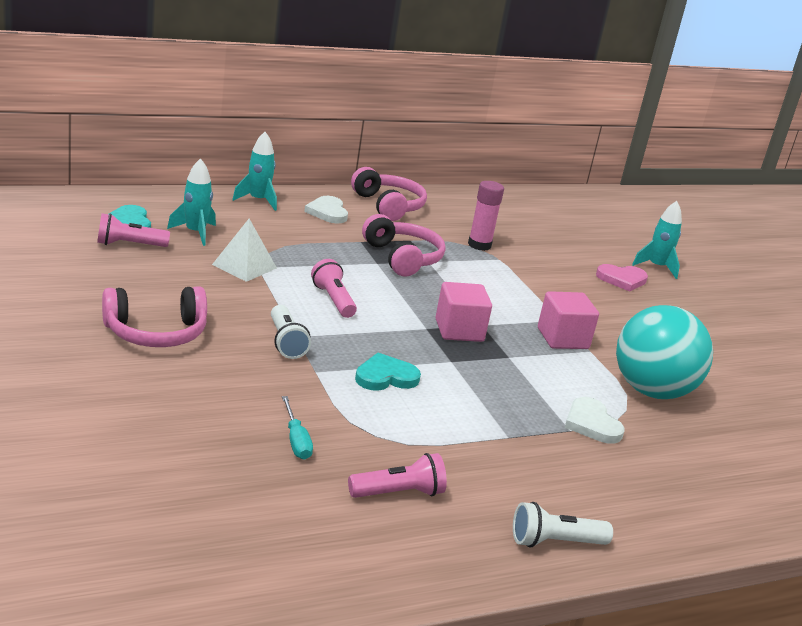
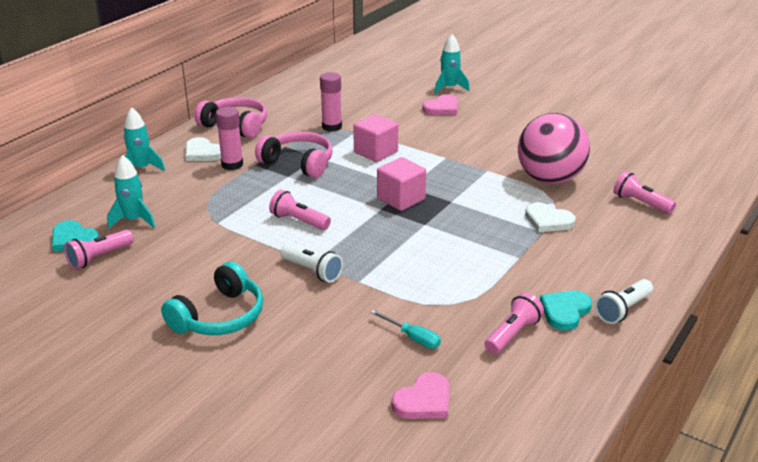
camera: 30 degrees left, 5 degrees up
pink headphones [102,286,207,347] -> turquoise headphones [161,261,263,335]
white pyramid [212,219,277,282] -> none
turquoise heart [355,353,421,391] -> turquoise heart moved to [540,290,592,331]
pink cube [538,291,599,349] -> pink cube moved to [353,114,398,162]
turquoise ball [616,305,713,399] -> pink ball [518,113,590,184]
none -> pink glue stick [216,107,243,170]
none -> pink heart [392,372,450,419]
none -> pink flashlight [613,171,676,214]

